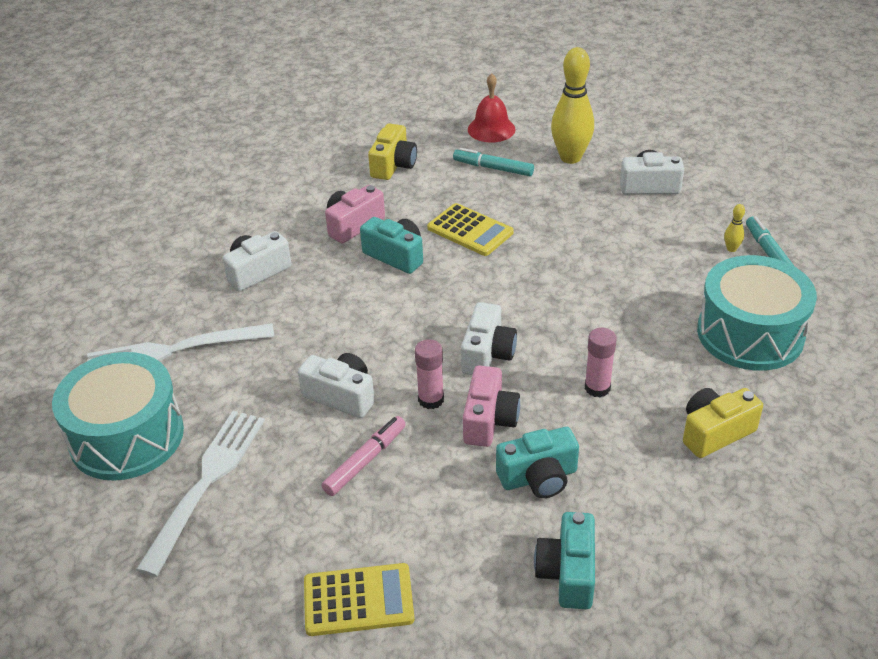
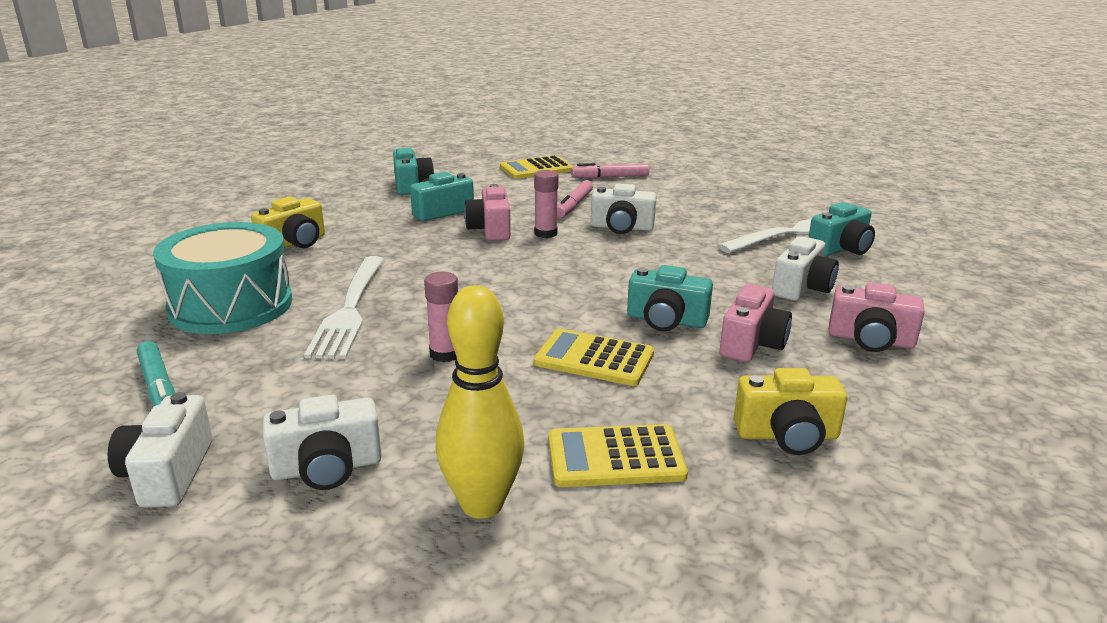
camera: 160 degrees right, 15 degrees down
turquoise drum [52,352,184,481] -> none
white fork [136,411,265,577] -> white fork moved to [304,256,384,359]
yellow camera [368,123,417,180] -> yellow camera turned 90 degrees counterclockwise [734,368,847,455]
turquoise marker [453,148,534,176] -> yellow calculator [549,424,688,487]
white camera [461,302,517,375] -> white camera moved to [108,392,212,507]
red bell [468,73,515,143] -> none
pink glue stick [585,328,617,397] -> pink glue stick moved to [424,272,458,362]
yellow bowling pin [724,204,745,252] -> none
none -> pink marker [571,163,650,178]
none -> turquoise camera [808,202,875,256]
none -> pink camera [829,282,925,352]

